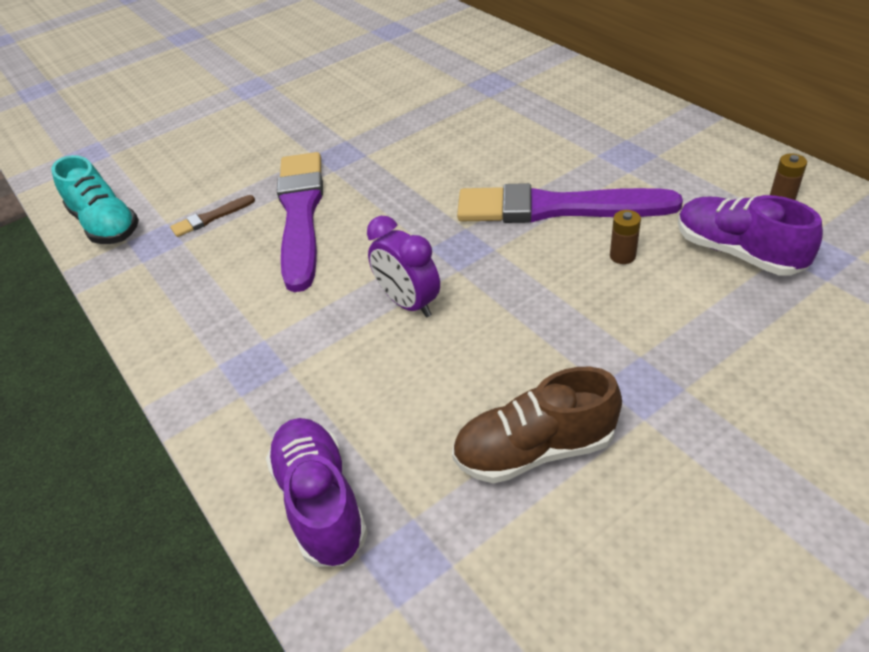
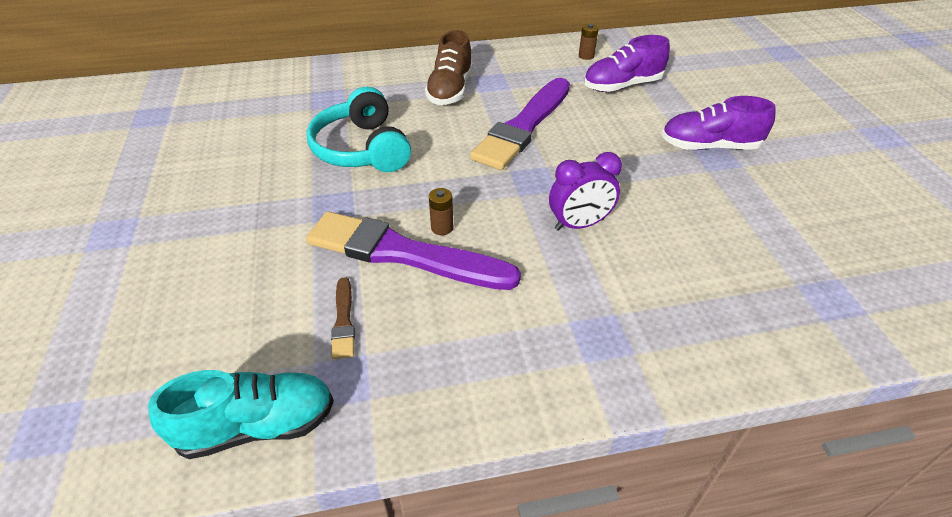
camera: 70 degrees left, 0 degrees up
purple shoe [266,418,368,567] -> purple shoe moved to [661,96,775,150]
brown shoe [452,367,622,484] -> brown shoe moved to [425,30,473,105]
brown battery [610,210,641,264] -> brown battery moved to [429,188,453,235]
none -> turquoise headphones [306,87,411,172]

